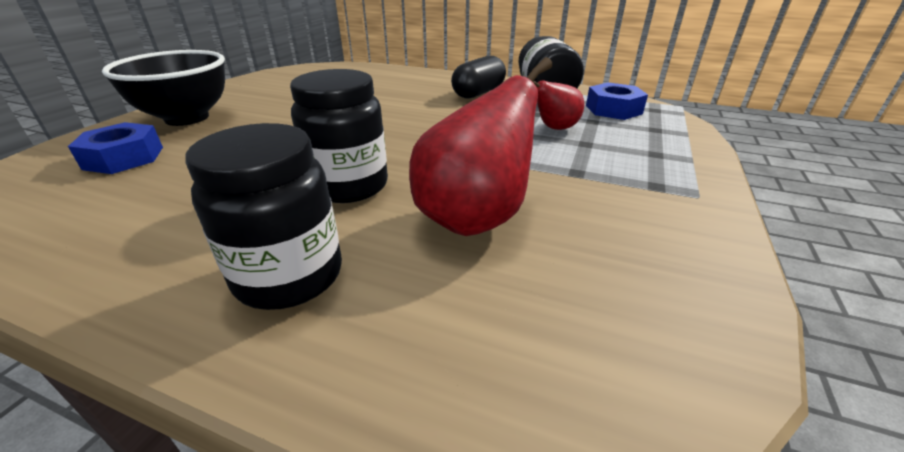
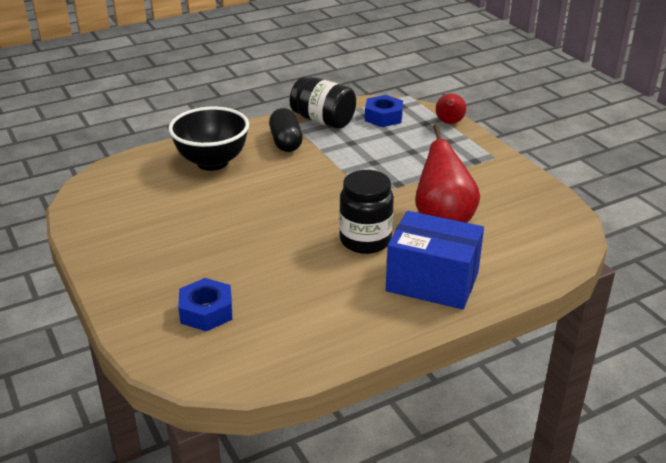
camera: 50 degrees left, 0 degrees up
black bowl [102,50,225,126] -> black bowl moved to [169,107,249,171]
black jar [185,123,342,310] -> blue box [386,211,484,310]
red pear [533,81,584,130] -> red pear moved to [436,93,466,124]

